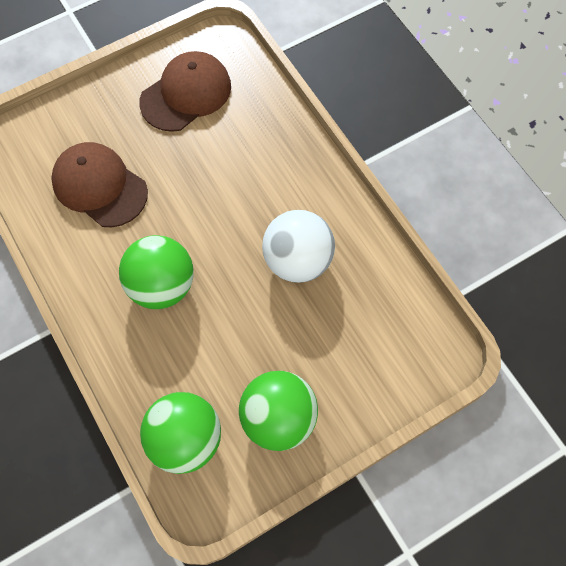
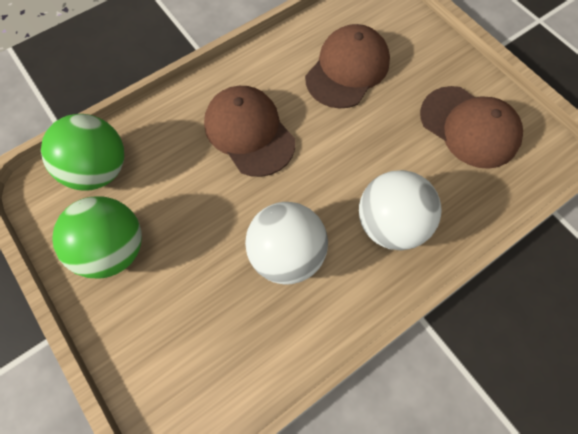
camera: 85 degrees right, 0 degrees up
green ball [119,235,194,309] -> brown cap [204,86,295,177]
none -> white ball [359,170,442,251]

